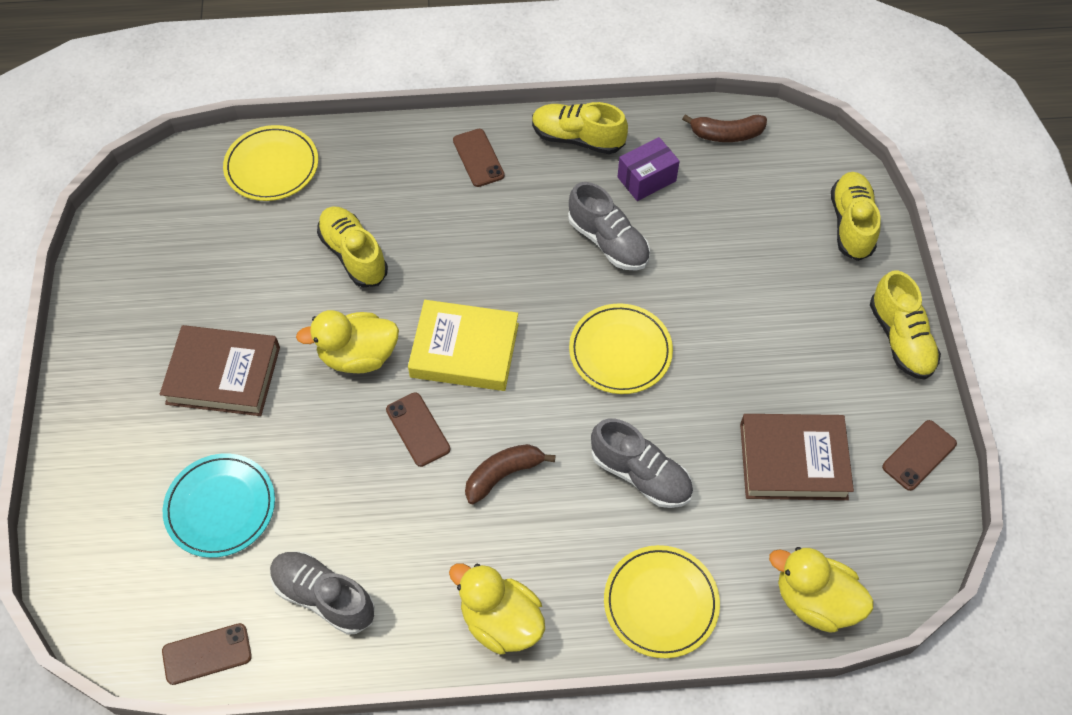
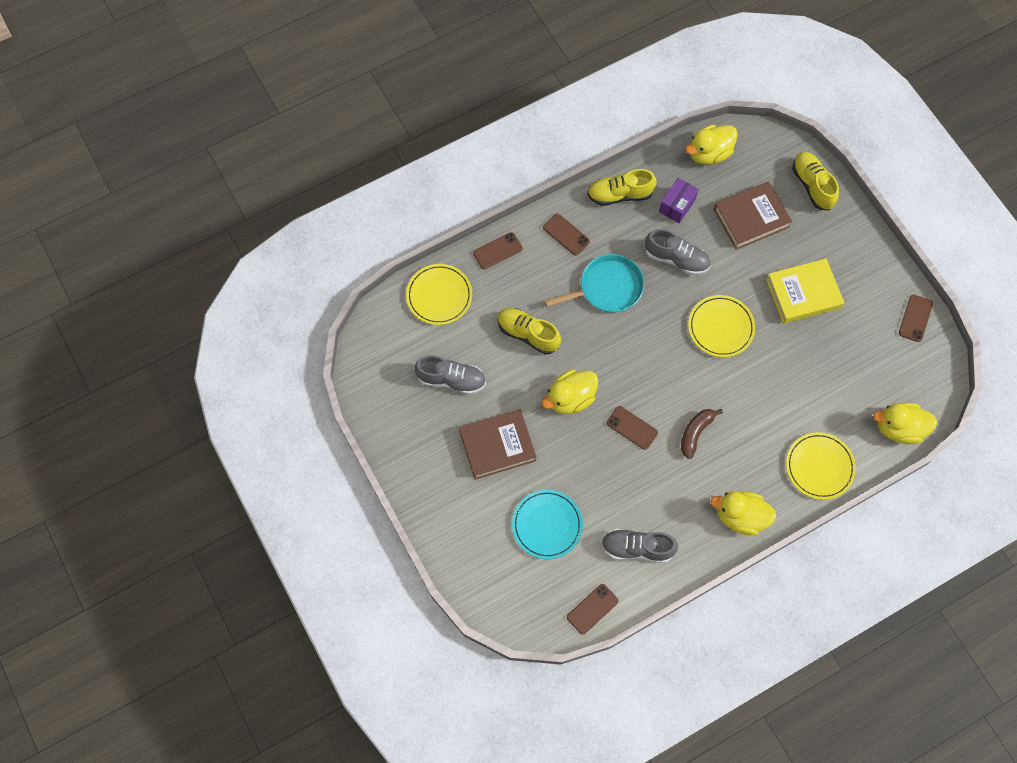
camera: 25 degrees left, 10 degrees up
yellow book [408,300,519,391] -> yellow book moved to [766,259,844,324]
grey shoe [591,419,693,508] -> grey shoe moved to [415,355,486,394]
brown banana [682,114,767,142] -> yellow duck [685,125,738,165]
brown book [740,414,854,500] -> brown book moved to [714,181,792,250]
yellow shoe [870,270,941,380] -> none
none -> brown phone [473,232,522,269]
none -> turquoise pan [545,254,644,312]

